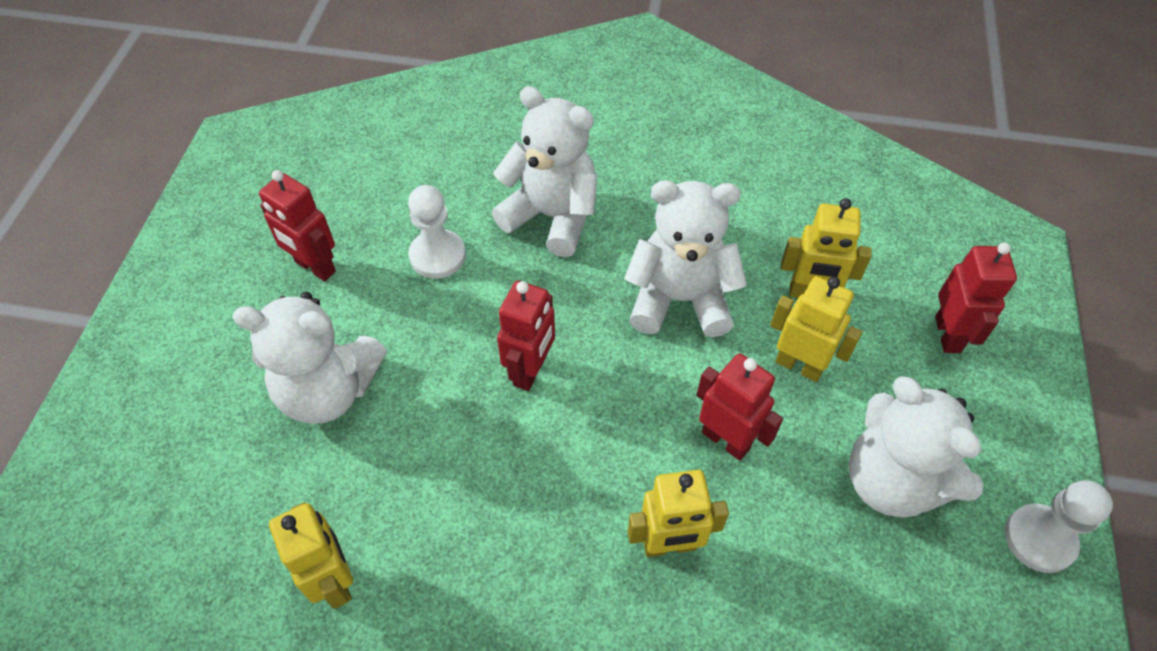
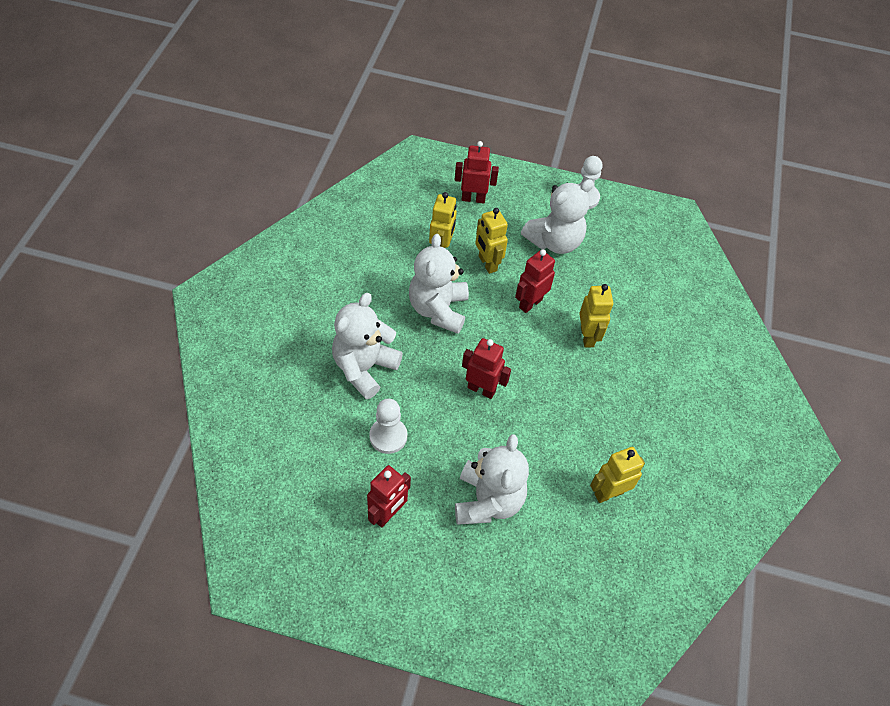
camera: 90 degrees left, 0 degrees up
yellow robot [770,276,862,382] -> yellow robot turned 60 degrees counterclockwise [475,208,508,274]

